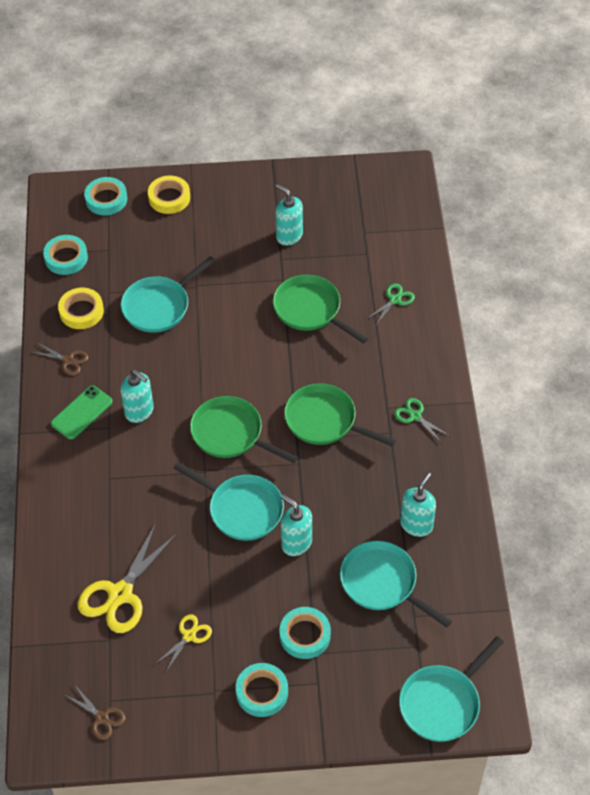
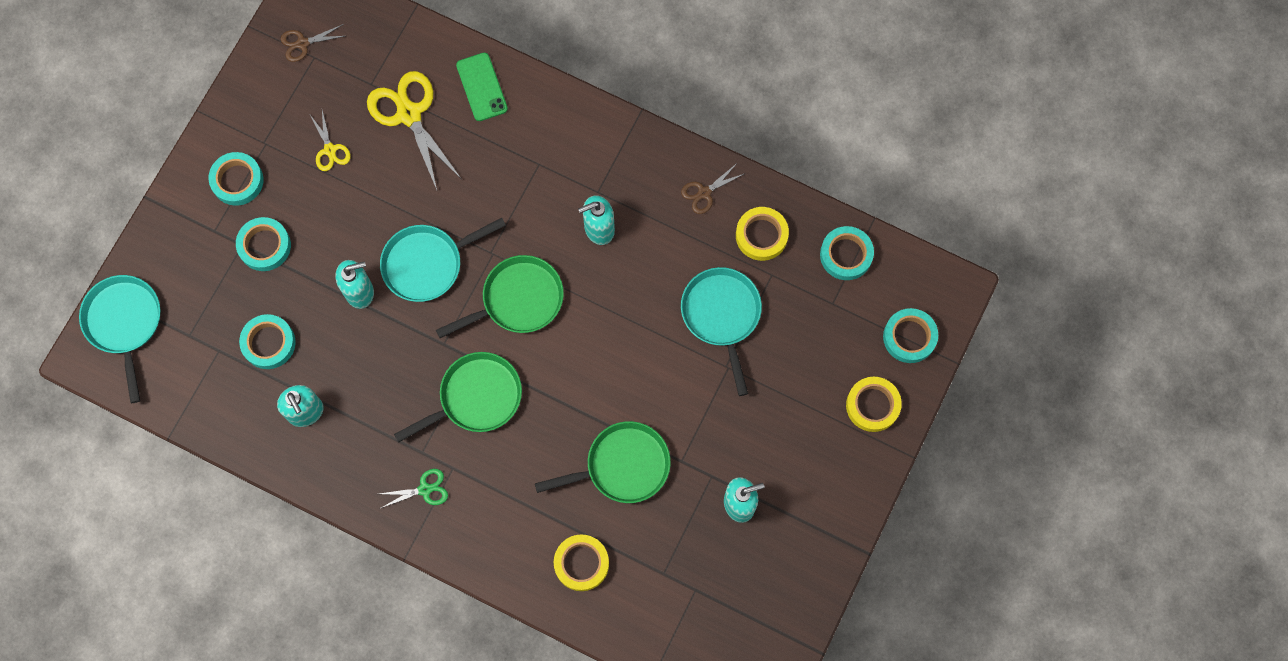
camera: 120 degrees right, 20 degrees up
green phone [51,386,113,440] -> green phone moved to [456,53,508,121]
turquoise pan [340,541,452,628] -> turquoise tape [239,314,296,369]
green scissors [367,284,415,326] -> yellow tape [554,534,609,591]

